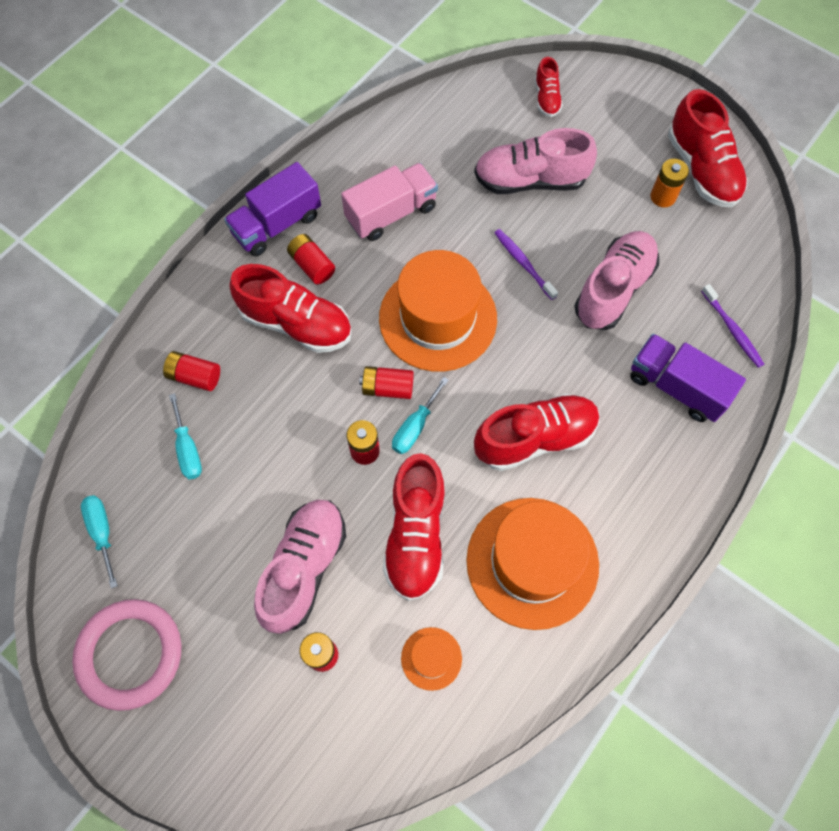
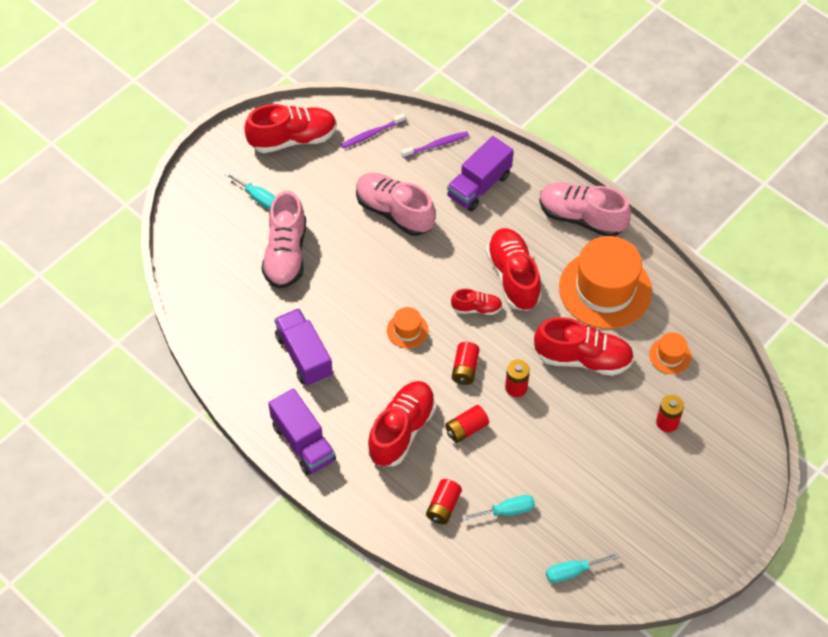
camera: 85 degrees left, 10 degrees down
pink ring [72,599,182,711] -> none
pink shoe [254,500,346,634] -> pink shoe moved to [539,182,631,236]
red battery [287,234,335,284] -> red battery moved to [445,405,489,443]
pink truck [341,163,438,241] -> purple truck [274,308,333,386]
orange hat [379,250,497,372] -> orange hat [387,307,428,348], size x0.44
turquoise screwdriver [392,377,449,454] -> turquoise screwdriver moved to [225,172,276,210]
purple toothbrush [495,229,558,300] -> purple toothbrush moved to [341,113,406,149]
red shoe [535,57,563,117] -> red shoe moved to [451,289,502,315]
orange battery [650,159,689,207] -> none

